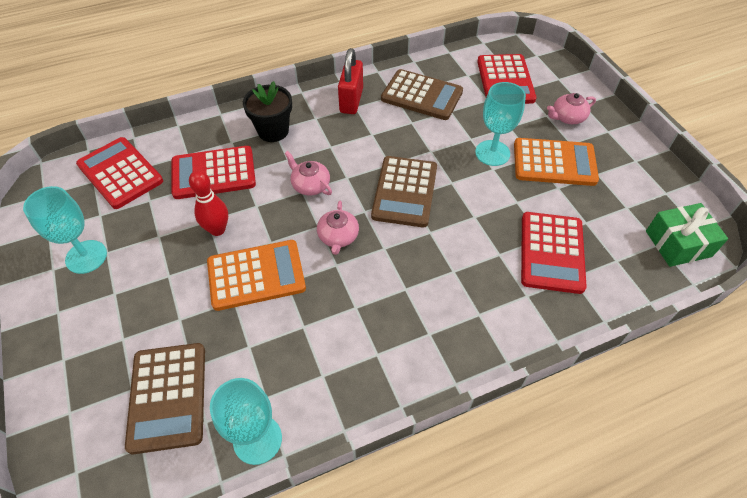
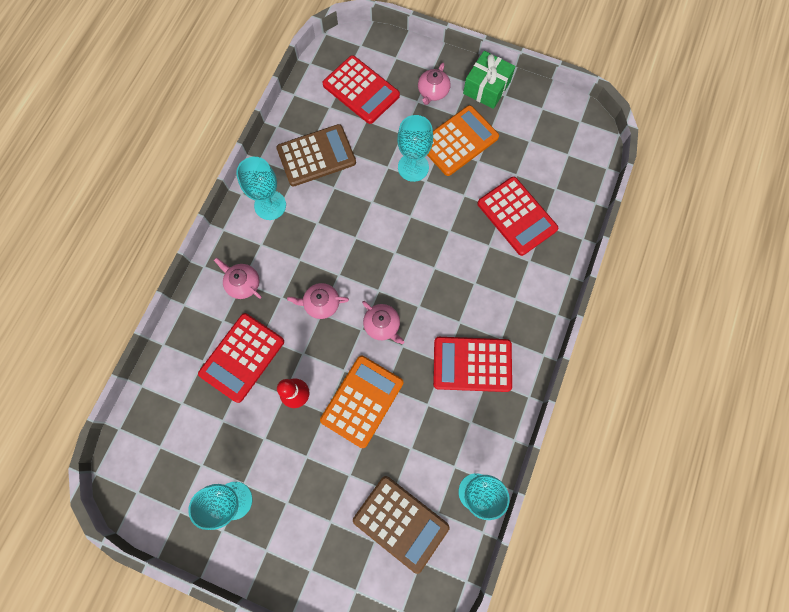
camera: 45 degrees left, 20 degrees up
red calculator [76,137,163,209] -> red calculator moved to [433,337,512,392]
black flower pot [243,81,292,142] -> pink teapot [214,257,262,299]
red padlock [338,48,363,114] -> turquoise goblet [236,157,286,220]
brown calculator [371,156,437,227] -> none
green gift [646,203,728,267] -> green gift moved to [463,51,515,109]

